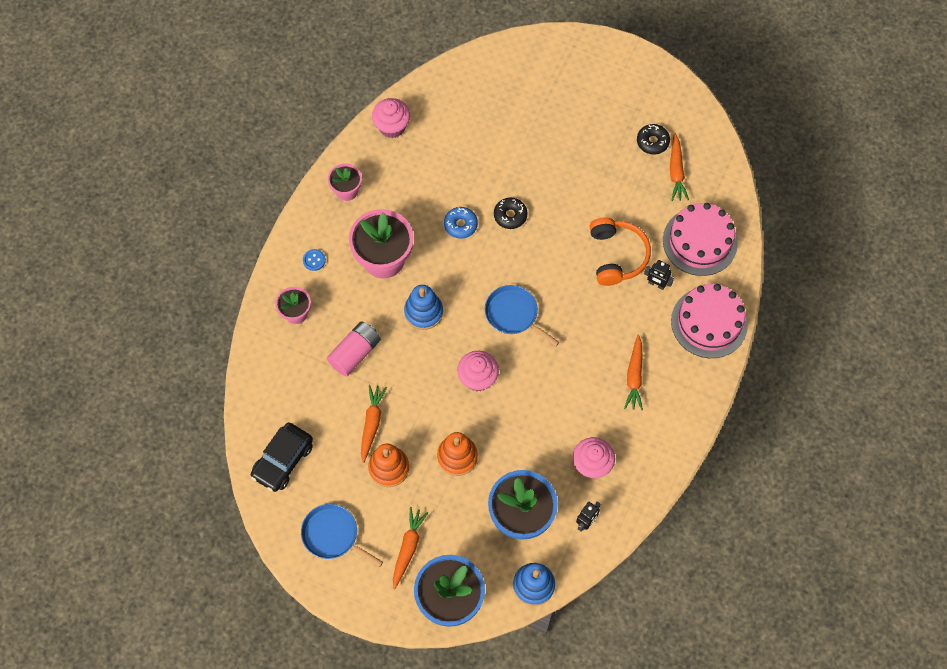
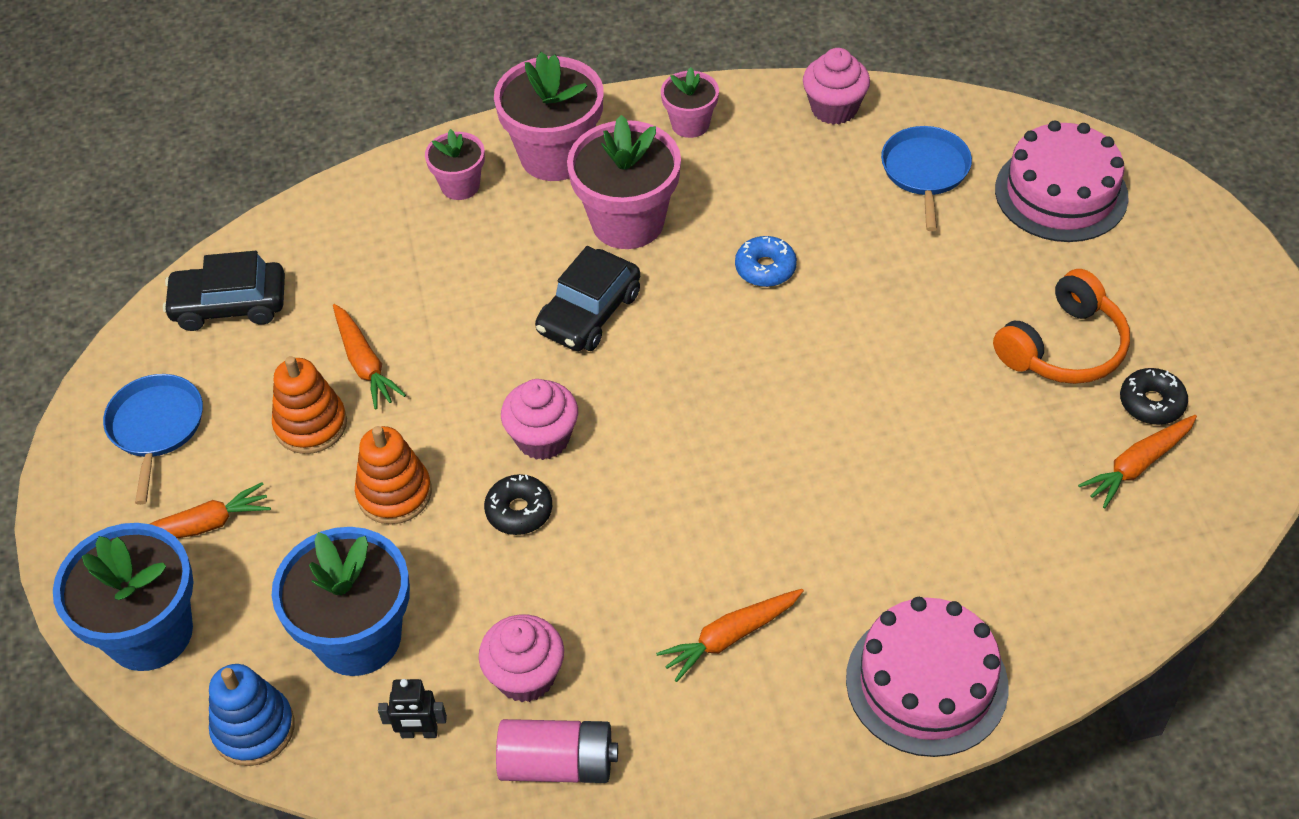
camera: 55 degrees right, 15 degrees down
blue button [303,249,326,271] -> pink flower pot [494,52,604,181]
pink battery [327,321,381,377] -> pink battery moved to [496,719,618,783]
orange carrot [361,385,387,463] -> orange carrot turned 90 degrees clockwise [333,304,406,409]
blue stacking toy [404,285,443,330] -> black car [535,246,640,351]
blue pan [485,285,559,347] -> blue pan moved to [881,126,972,231]
black donut [494,197,528,229] -> black donut moved to [484,474,552,535]
orange headphones [590,217,651,286] -> orange headphones moved to [993,269,1130,384]
black robot [644,260,674,290] -> none
pink cake [663,203,738,276] -> pink cake moved to [995,121,1129,242]

